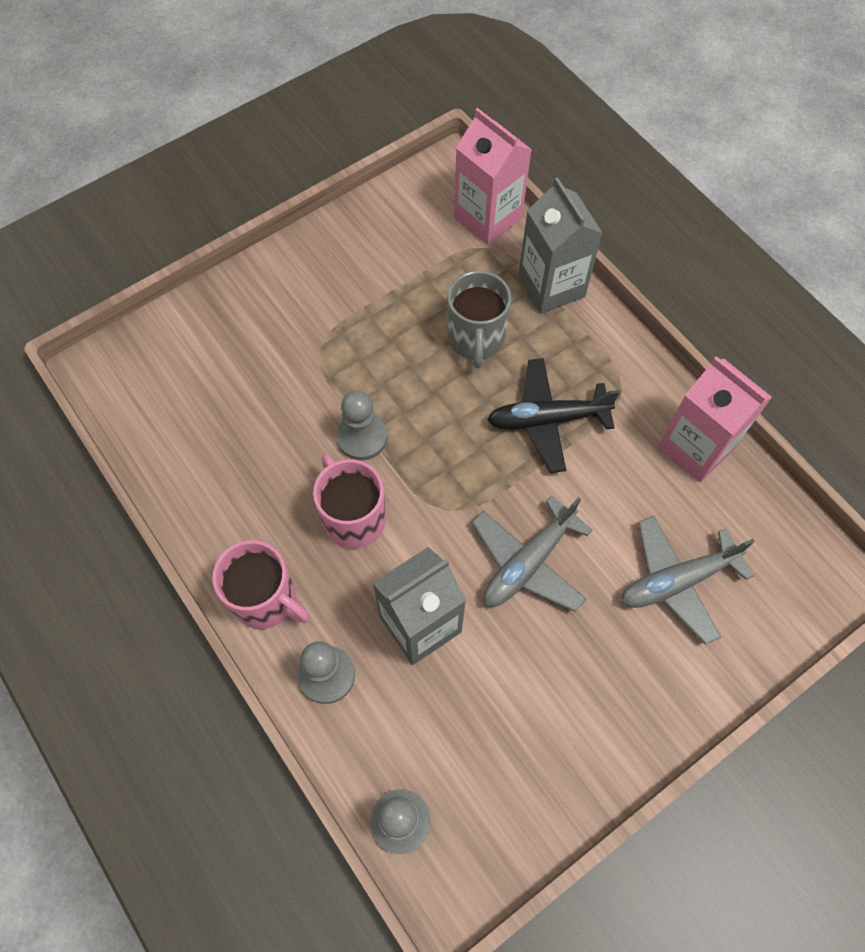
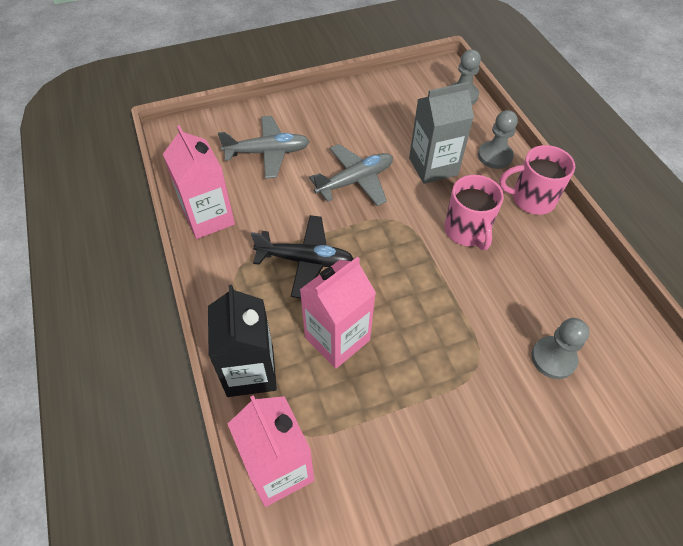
camera: 165 degrees left, 10 degrees down
pink mug [212,540,309,629] -> pink mug turned 45 degrees counterclockwise [499,145,575,215]
grey pawn [336,390,387,460] -> grey pawn moved to [531,318,590,379]
grey mug [448,271,512,368] -> pink carton [300,257,376,369]
grey carton [518,177,603,314] -> black carton [208,285,277,397]

